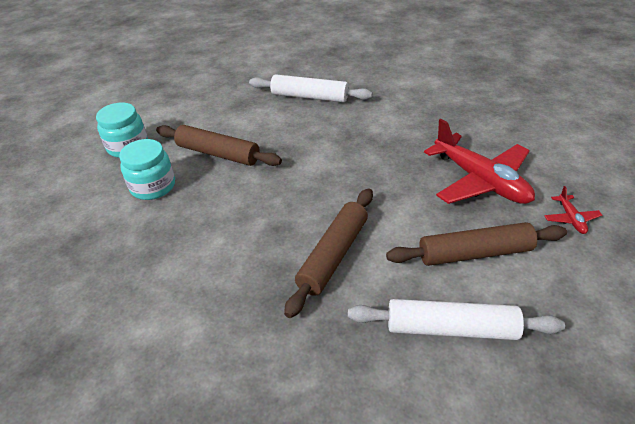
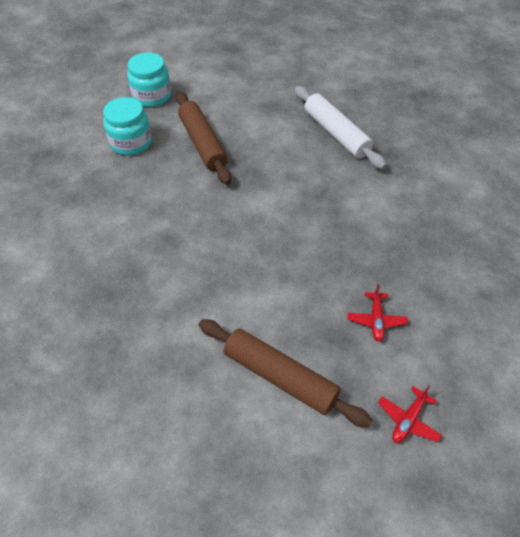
camera: 40 degrees right, 10 degrees up
brown rolling pin [284,188,373,318] -> none
white rolling pin [348,299,565,340] -> none
red plane [424,119,535,204] -> red plane [347,284,408,342], size x0.42

